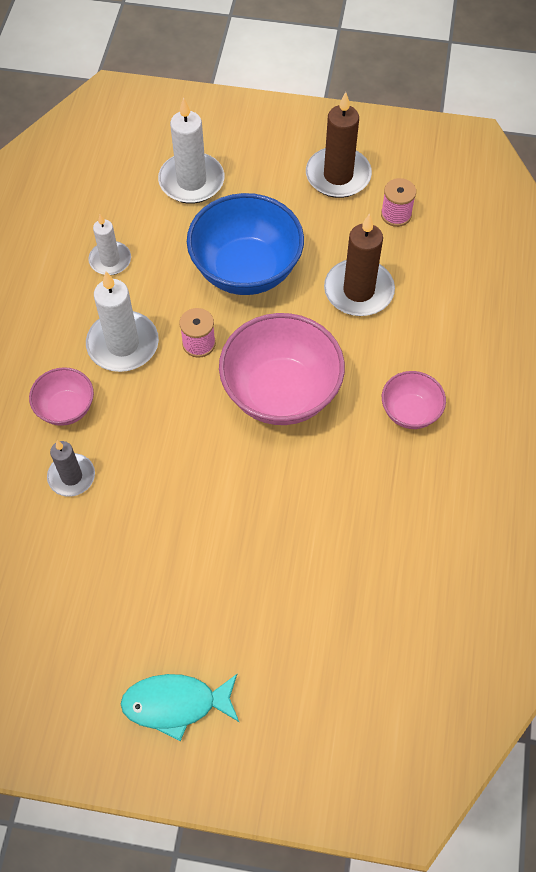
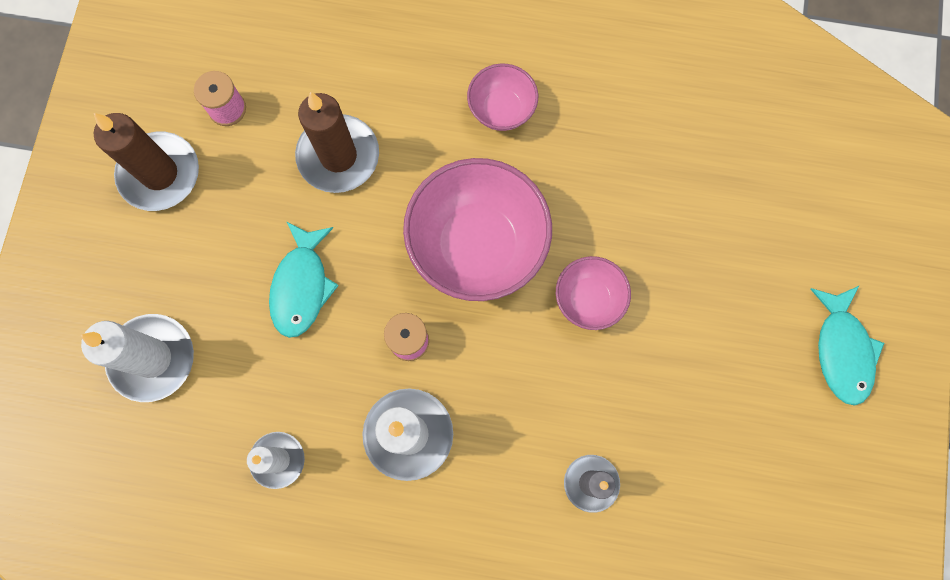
camera: 90 degrees left, 15 degrees up
pink bowl [29,367,94,426] -> pink bowl moved to [556,256,631,330]
blue bowl [187,193,304,295] -> turquoise fish [269,221,339,338]

